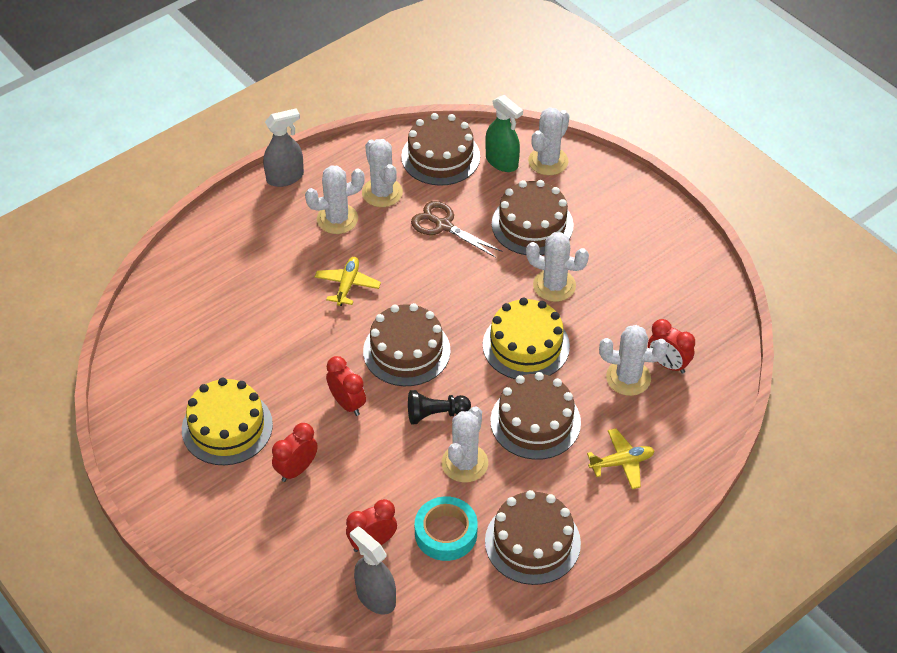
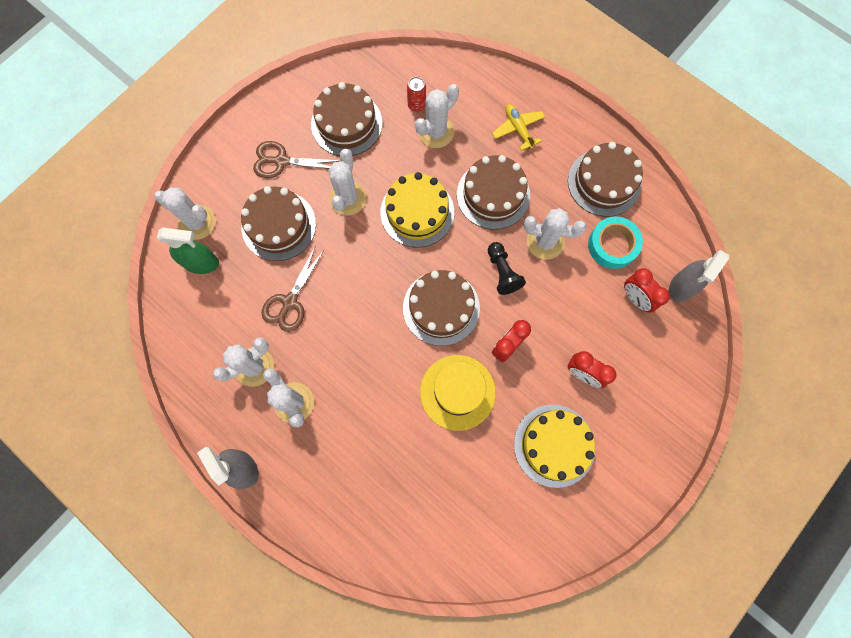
camera: 100 degrees left, 25 degrees up
yellow plane [315,257,381,306] -> none
brown cake [401,113,480,186] -> brown cake moved to [311,82,382,156]
green spray bottle [485,95,523,172] -> green spray bottle turned 60 degrees clockwise [157,228,219,274]
white cactus [599,325,668,396] -> white cactus turned 45 degrees clockwise [415,84,459,148]
red clock [648,319,695,374] -> red can [407,77,426,112]
none -> brown scissors [253,141,341,178]
none -> yellow hat [420,355,496,431]

